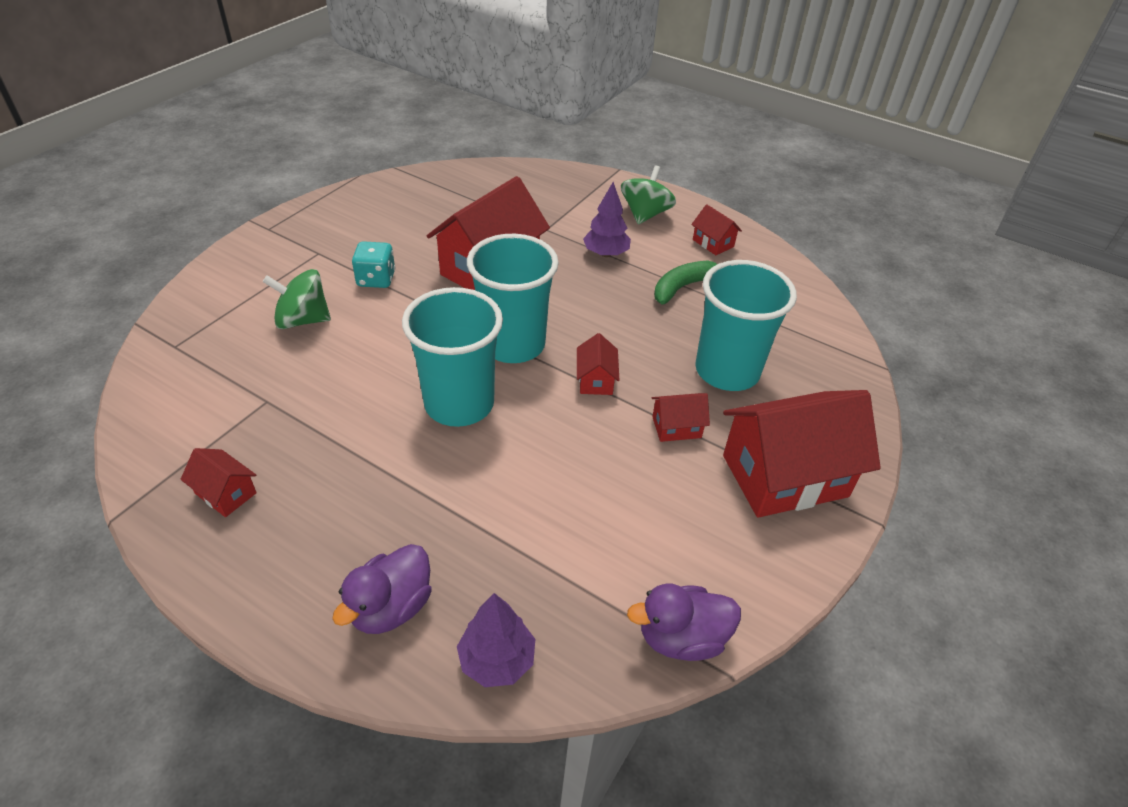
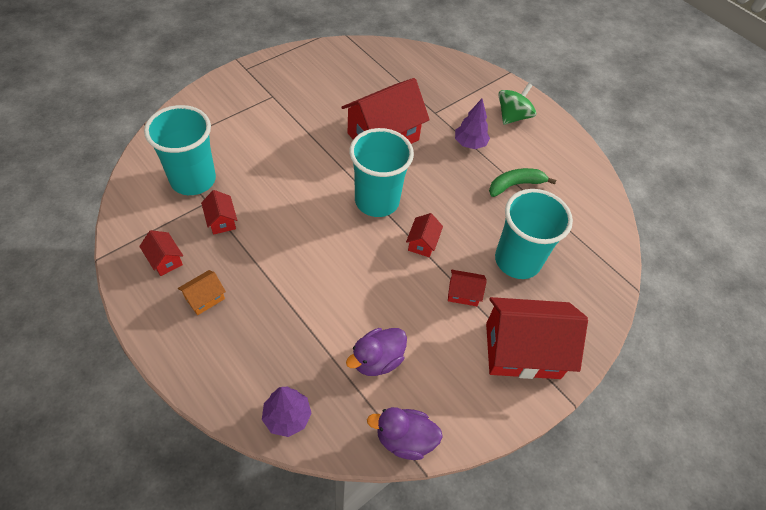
camera: 15 degrees right, 10 degrees up
green spinning top [263,269,331,329] -> none
purple duck [332,544,432,634] -> purple duck moved to [346,328,407,376]
turquoise dice [352,241,395,288] -> none
turquoise cup [402,287,503,427] -> turquoise cup moved to [144,105,216,195]
red house [691,205,742,255] -> red house moved to [201,190,237,235]
none -> orange house [178,270,226,315]

